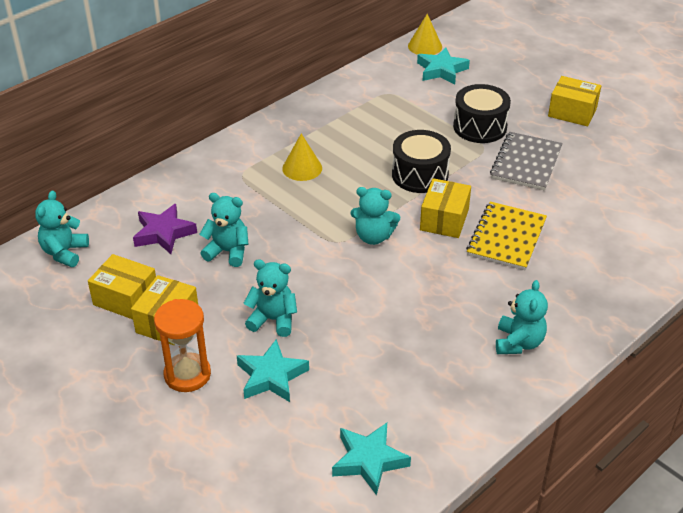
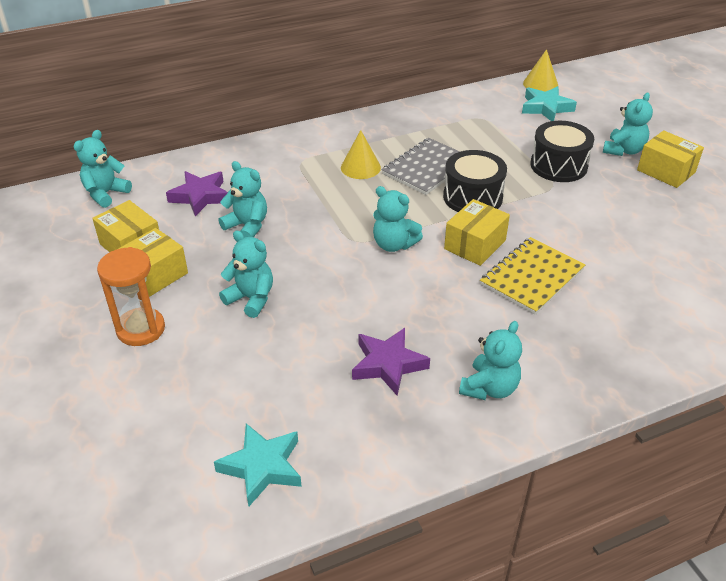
camera: 20 degrees right, 0 degrees up
turquoise star [237,339,309,402] -> none
grey notebook [490,132,563,191] -> grey notebook moved to [382,138,460,195]
none -> purple star [352,328,430,395]
none -> turquoise teddy bear [603,93,653,156]

